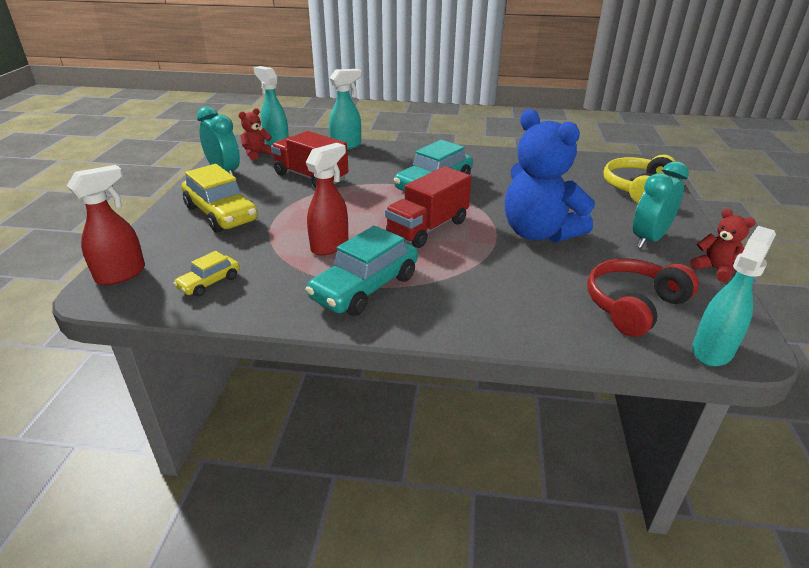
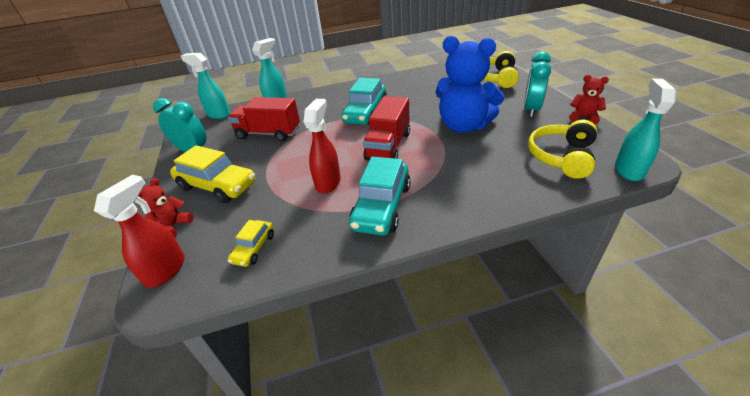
camera: 20 degrees left, 5 degrees up
red teddy bear [238,108,273,160] -> red teddy bear moved to [138,178,194,237]
red headphones [587,259,699,337] -> yellow headphones [528,120,597,179]

